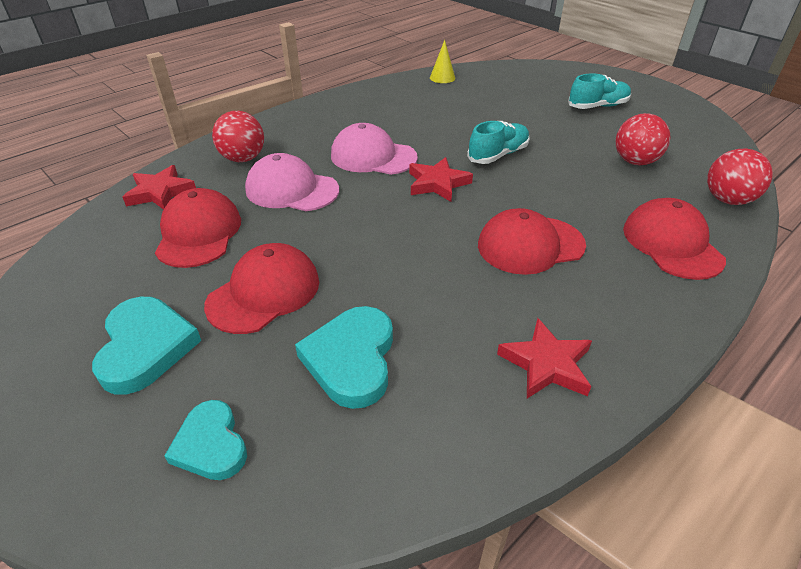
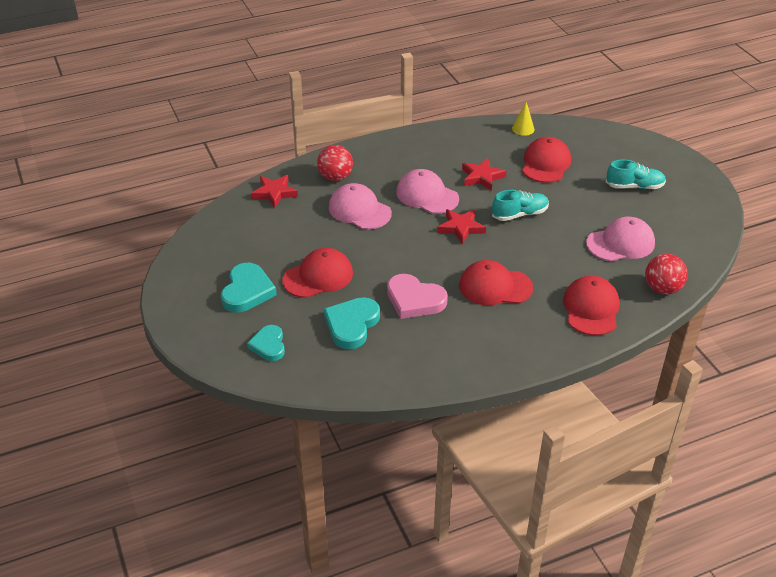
camera: 20 degrees right, 0 degrees up
red cap [155,188,241,268] -> red cap moved to [522,137,571,183]
red star [497,318,592,399] -> red star moved to [462,158,506,191]
red ball [616,113,670,165] -> pink cap [586,217,655,262]
none -> pink heart [387,274,448,319]

